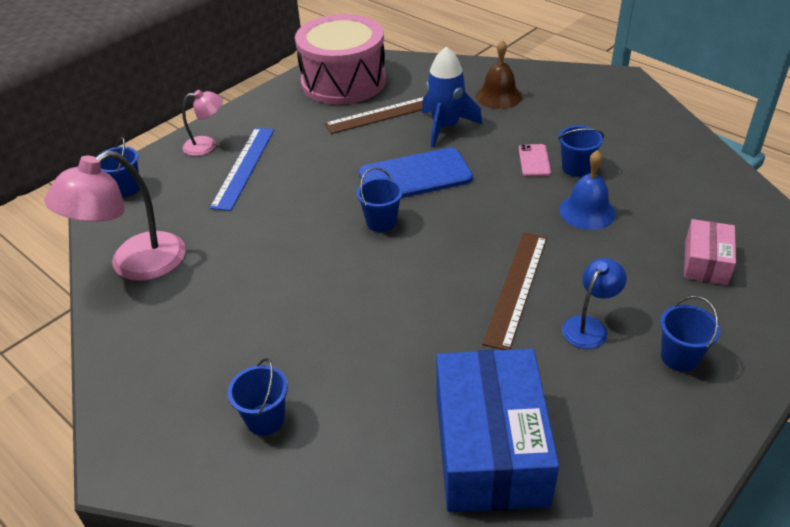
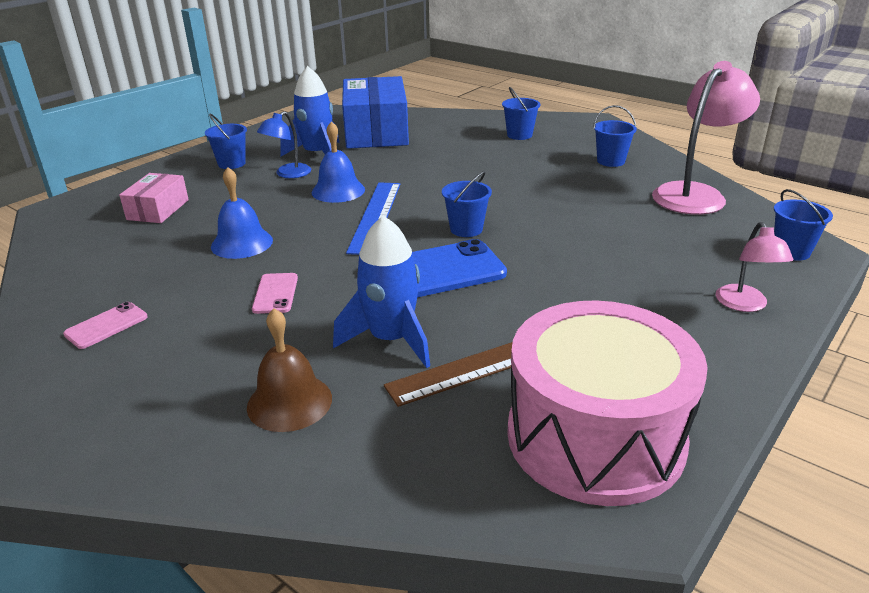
camera: 175 degrees right, 10 degrees down
pink lamp [182,90,223,156] -> pink lamp turned 75 degrees counterclockwise [716,222,793,312]
blue ruler [210,128,274,211] -> blue ruler moved to [346,182,400,255]
brown ruler [482,233,547,350] -> blue bell [312,121,365,203]
blue bucket [558,125,604,177] -> blue bucket moved to [593,105,637,167]
none -> pink phone [63,302,148,349]
none -> blue rocket [281,66,340,156]

